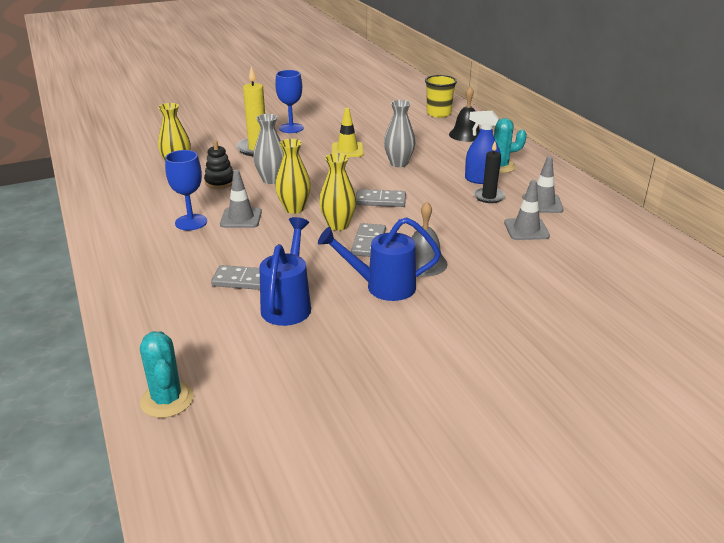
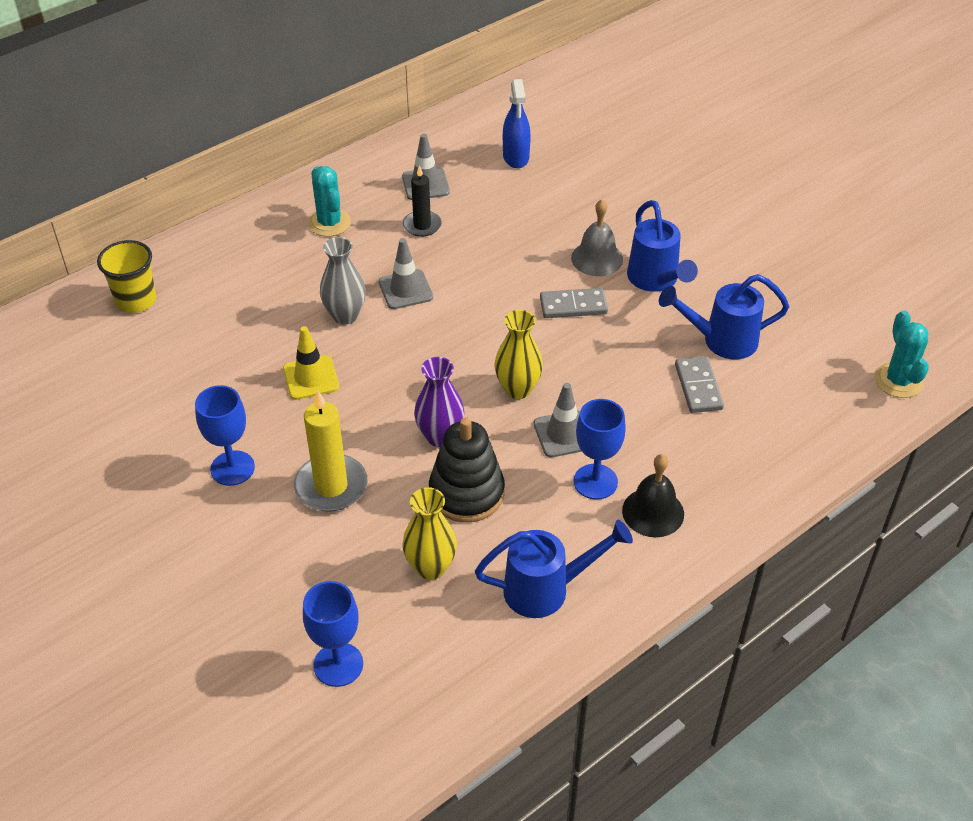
camera: 105 degrees left, 15 degrees up
turquoise cactus [140,331,194,418] -> turquoise cactus turned 60 degrees counterclockwise [874,310,929,398]
black stacking toy [204,141,233,189] -> black stacking toy [429,418,505,523], size x1.59
grey vase [253,114,284,184] -> purple vase [414,357,464,447]
yellow vase [319,153,356,231] -> none
grey domino [356,189,406,207] -> none
black bell [449,86,480,142] -> black bell moved to [622,454,684,537]
blue spray bottle [465,111,501,184] -> blue spray bottle moved to [503,79,531,168]
grey traffic cone [504,180,550,240] -> grey traffic cone moved to [379,238,433,309]
none -> blue goblet [303,581,363,687]
none -> blue watering can [475,520,633,618]

